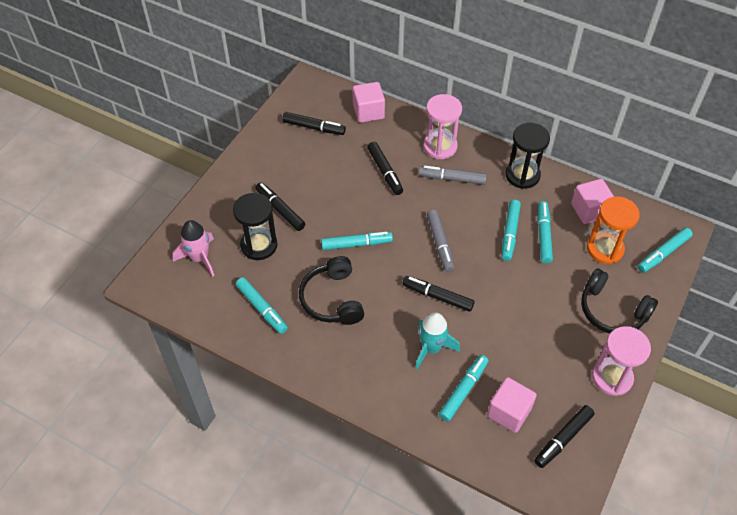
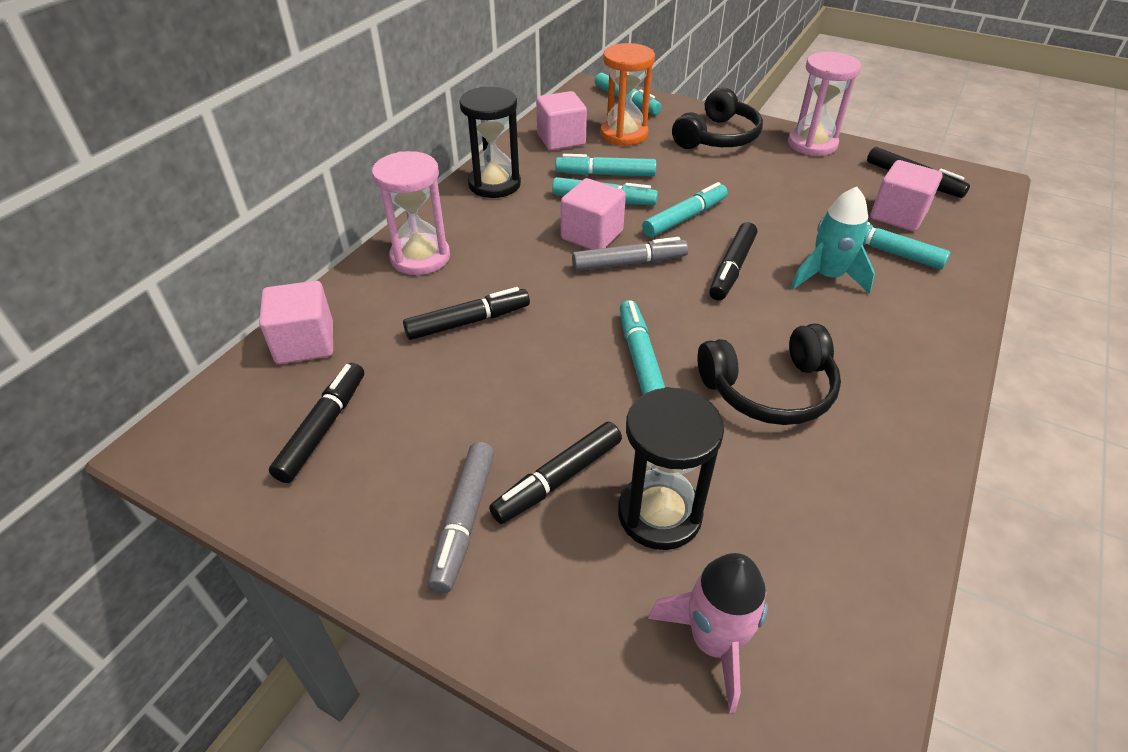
camera: 90 degrees left, 10 degrees down
turquoise marker [236,277,288,334] -> turquoise marker moved to [642,182,728,237]
grey marker [418,166,487,185] -> grey marker moved to [428,442,494,593]
none -> pink cube [561,178,626,250]

